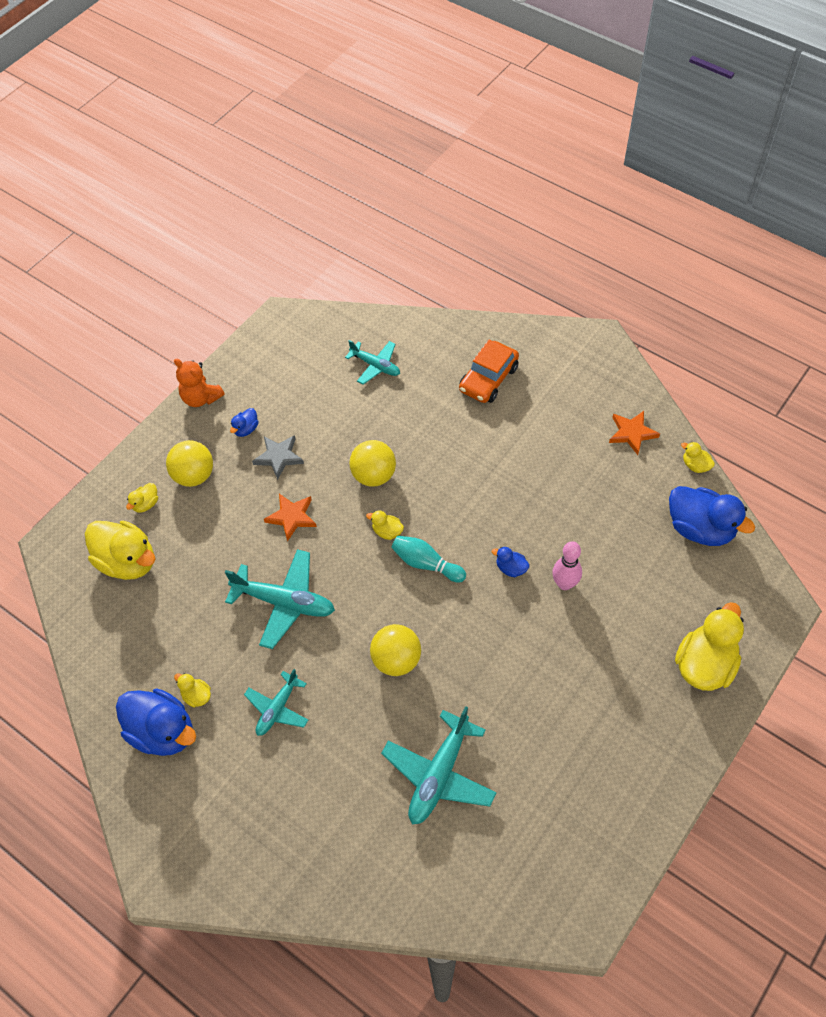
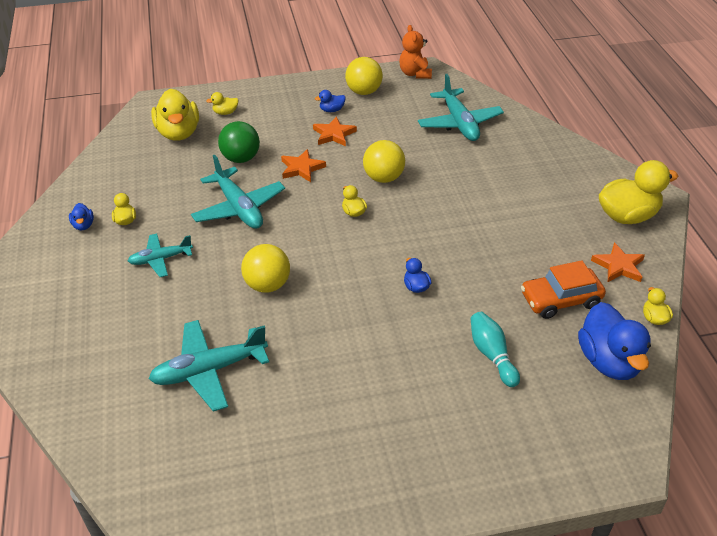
camera: 40 degrees right, 15 degrees down
blue duck [116,689,196,756] -> blue duck [69,203,94,230], size x0.45
yellow ball [166,440,213,487] -> yellow ball moved to [345,57,383,95]
orange teddy bear [174,359,225,407] -> orange teddy bear moved to [399,25,432,79]
grey star [252,435,304,480] -> orange star [313,116,357,146]
turquoise plane [345,340,400,385] -> turquoise plane [418,74,504,141], size x1.63
turquoise bowling pin [391,536,466,582] -> turquoise bowling pin moved to [470,312,520,387]
orange car [459,340,519,403] -> orange car moved to [521,260,606,319]
pink bowling pin [552,541,582,590] -> none
yellow duck [675,602,744,691] -> yellow duck moved to [599,160,678,224]
none -> green ball [218,121,260,163]

